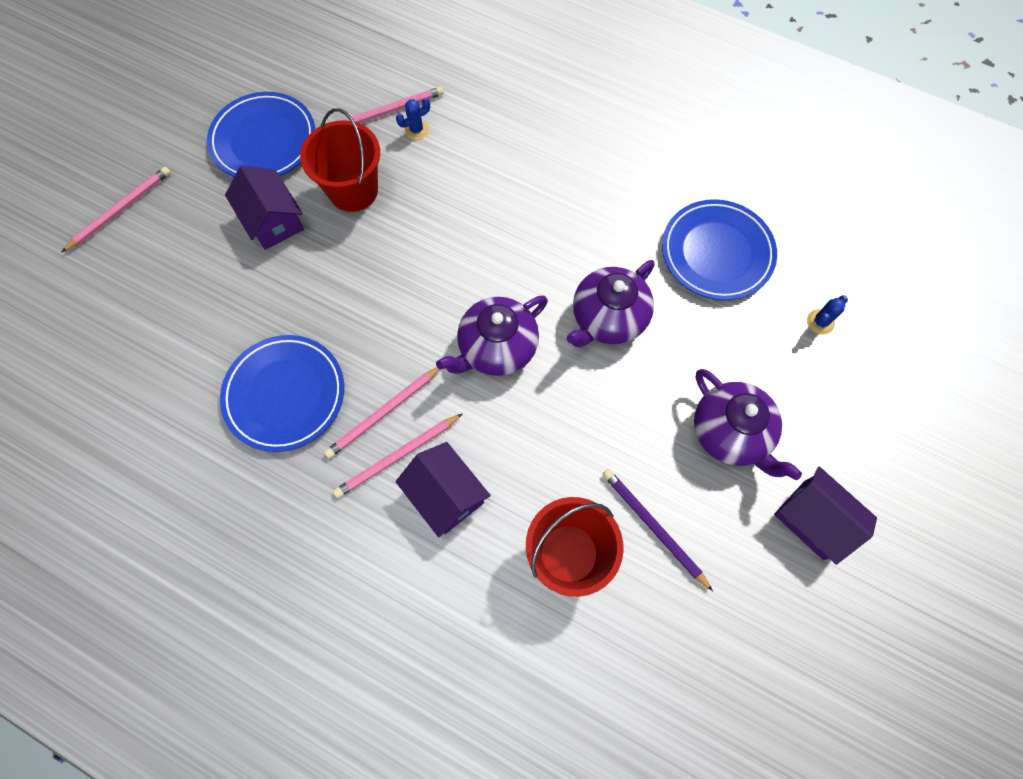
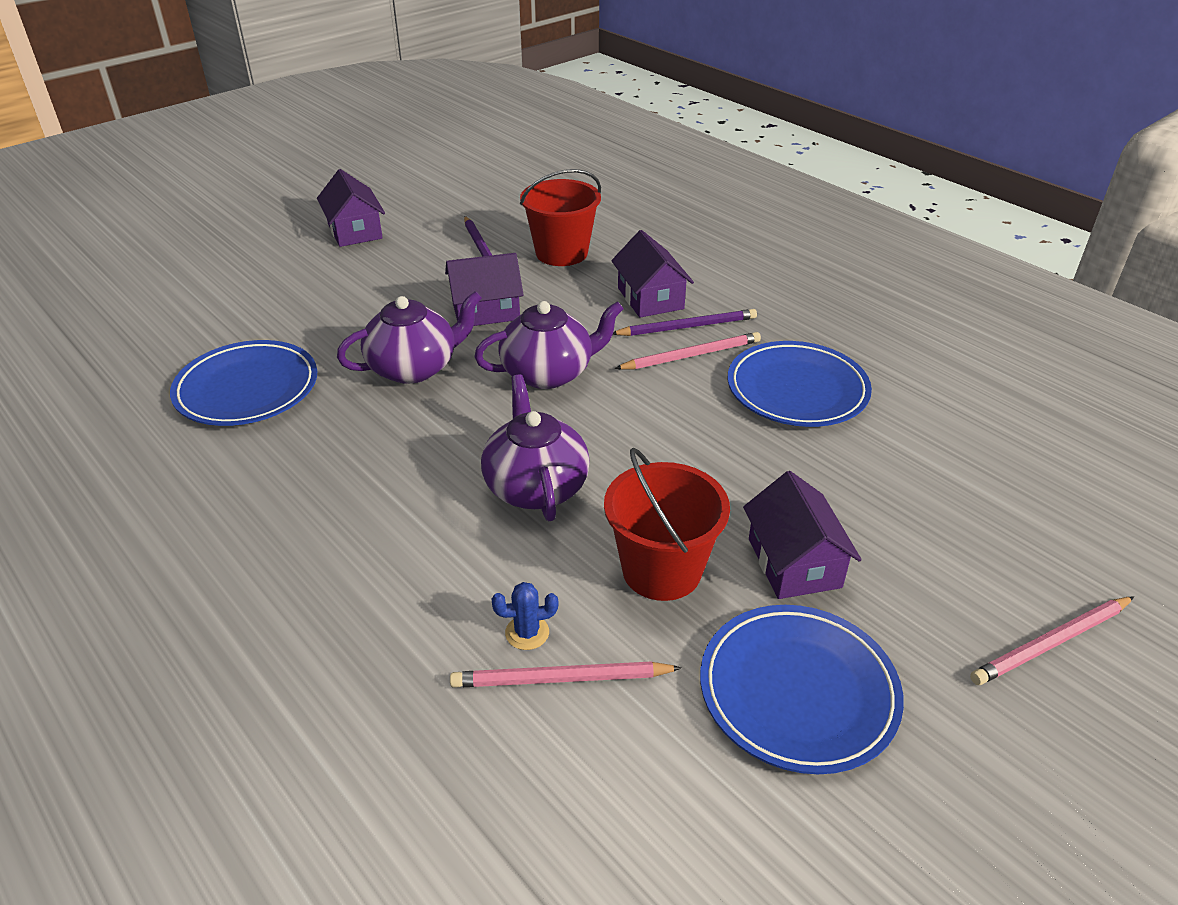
camera: 160 degrees left, 30 degrees down
pink pencil [333,413,463,498] -> purple pencil [613,309,757,336]
purple teapot [694,369,802,480] -> purple teapot moved to [481,374,590,521]
blue cactus [807,295,848,335] -> none
none -> purple house [445,253,524,326]

